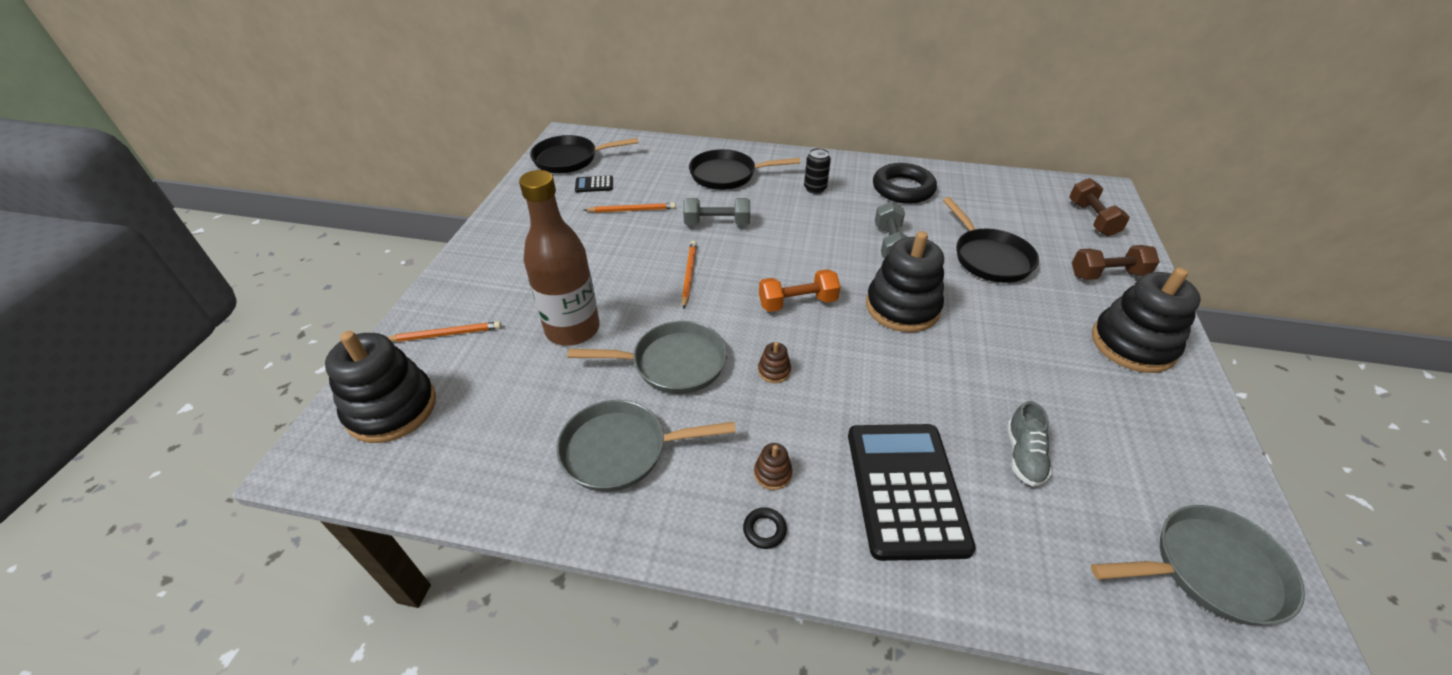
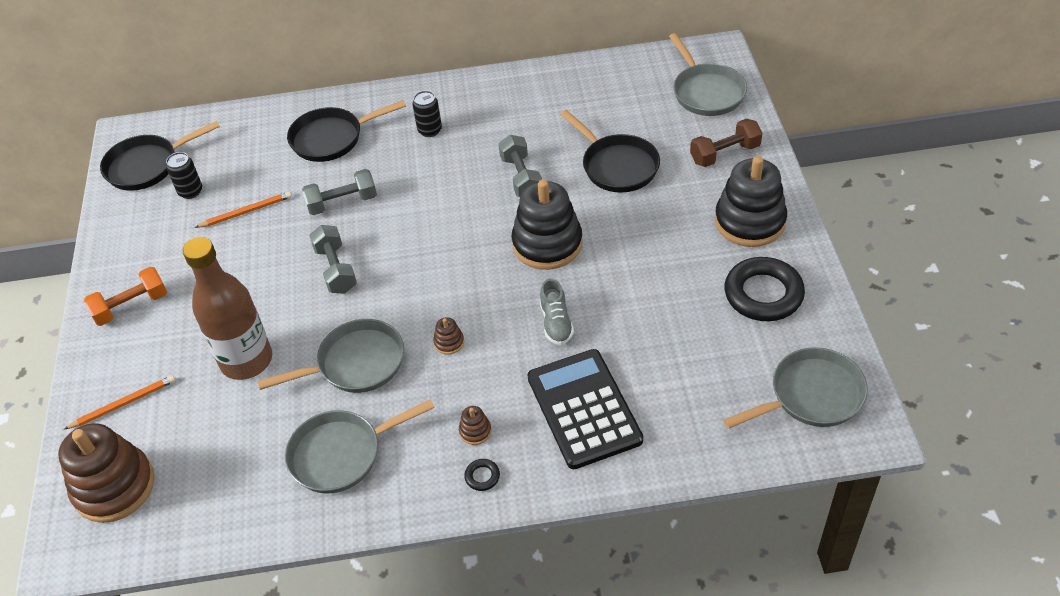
camera: 15 degrees left, 5 degrees up
black stacking toy [325,331,436,443] -> brown stacking toy [58,423,155,523]
black calculator [575,175,613,192] -> black can [166,152,202,199]
orange pencil [682,241,697,309] -> grey dumbbell [309,225,357,294]
orange dumbbell [759,269,840,312] -> orange dumbbell moved to [84,267,167,326]
black ring [873,163,937,204] -> black ring moved to [724,257,805,321]
grey shoe [1007,401,1052,487] -> grey shoe moved to [540,278,574,345]
brown dumbbell [1069,178,1130,236] -> grey pan [669,33,747,116]

